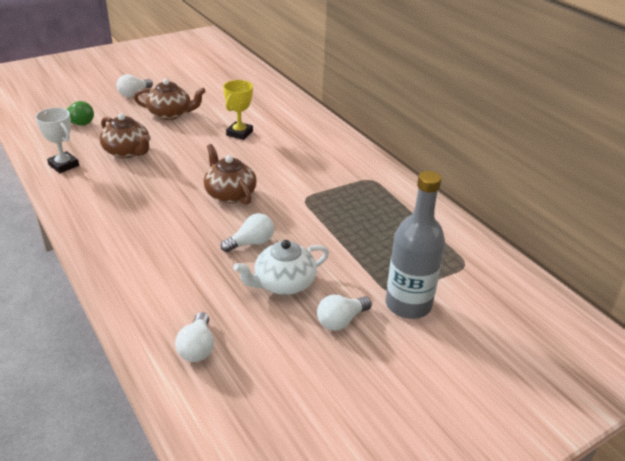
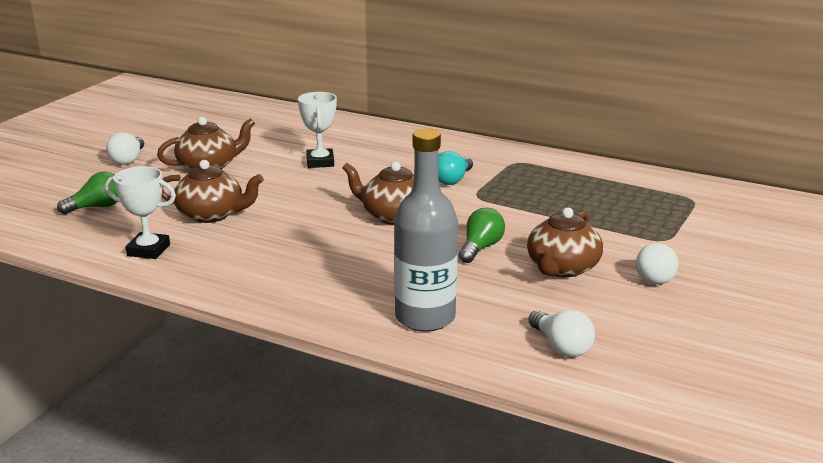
camera: 30 degrees left, 10 degrees down
white light bulb [221,213,274,252] -> green light bulb [458,208,505,263]
yellow trophy [223,80,253,140] -> white trophy [298,92,337,168]
white teapot [234,240,329,295] -> brown teapot [527,207,603,277]
grey bottle [386,171,445,319] -> grey bottle moved to [394,129,458,332]
none -> turquoise light bulb [438,151,473,185]

